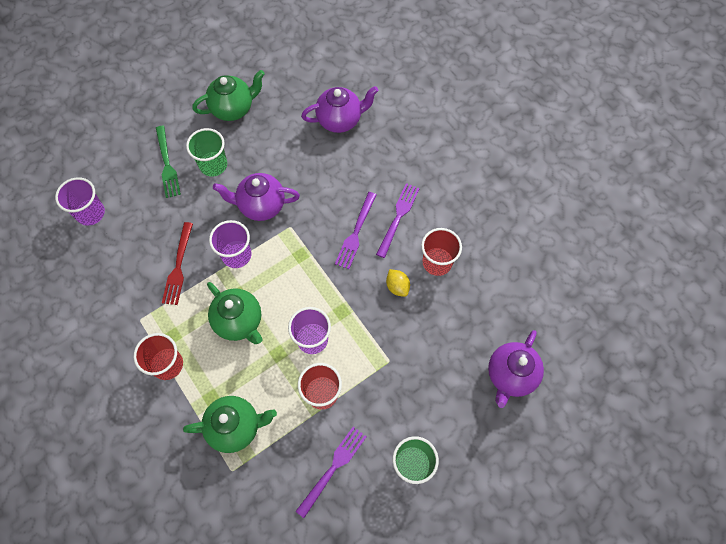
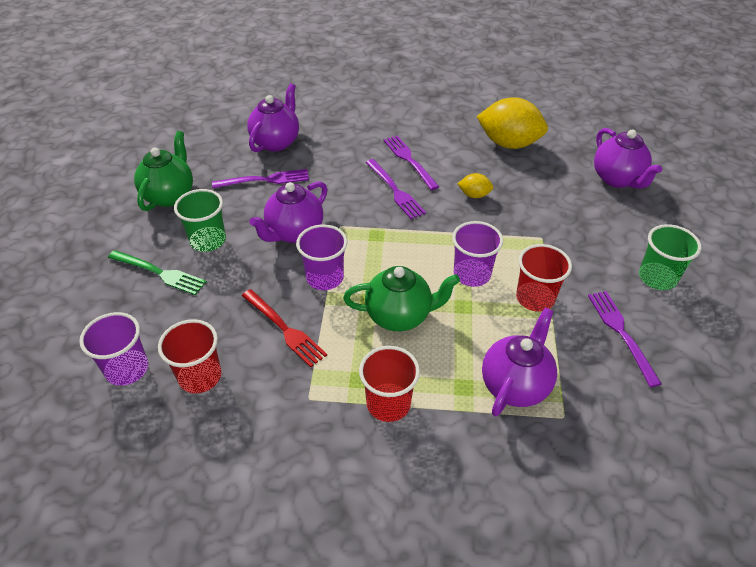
camera: 50 degrees left, 20 degrees down
green teapot [183,396,277,453] -> purple teapot [482,307,557,416]
red cup [421,228,462,276] -> red cup moved to [158,319,221,393]
none -> purple fork [212,169,309,188]
none -> yellow lemon [476,97,548,149]

